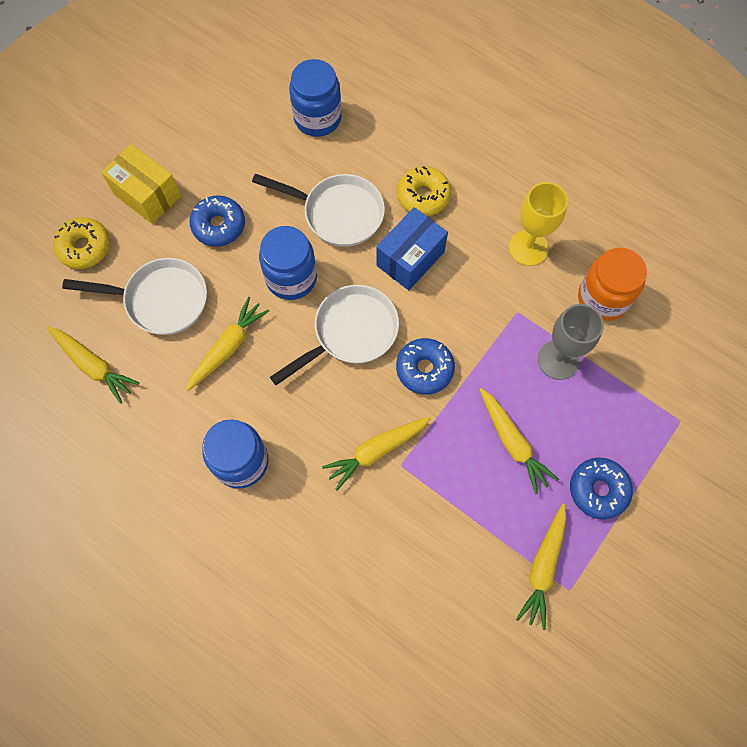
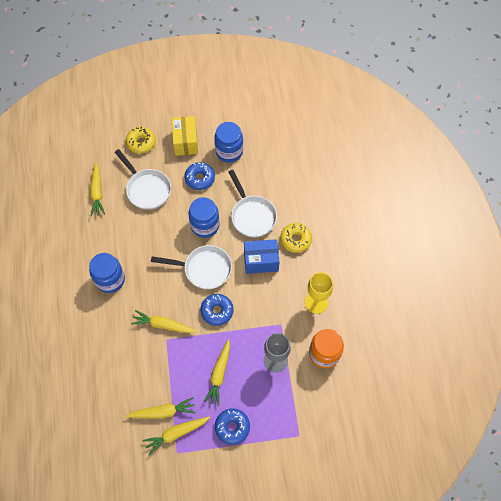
camera: 45 degrees right, 5 degrees down
yellow carrot [186,297,269,391] -> yellow carrot moved to [125,397,196,418]
blue jar [289,59,342,137] -> blue jar moved to [214,122,243,163]

